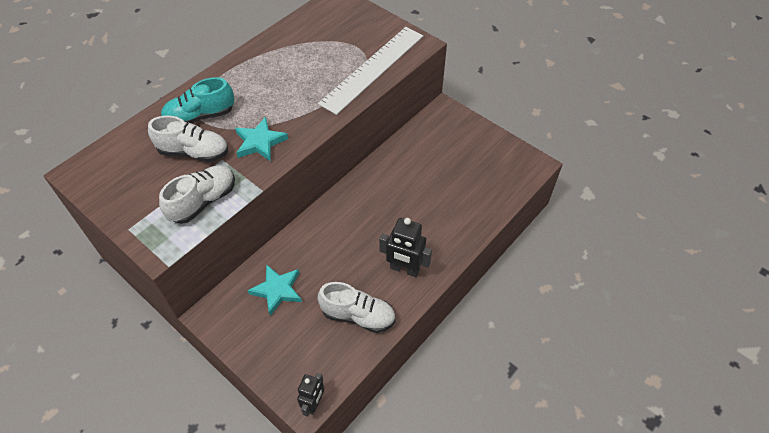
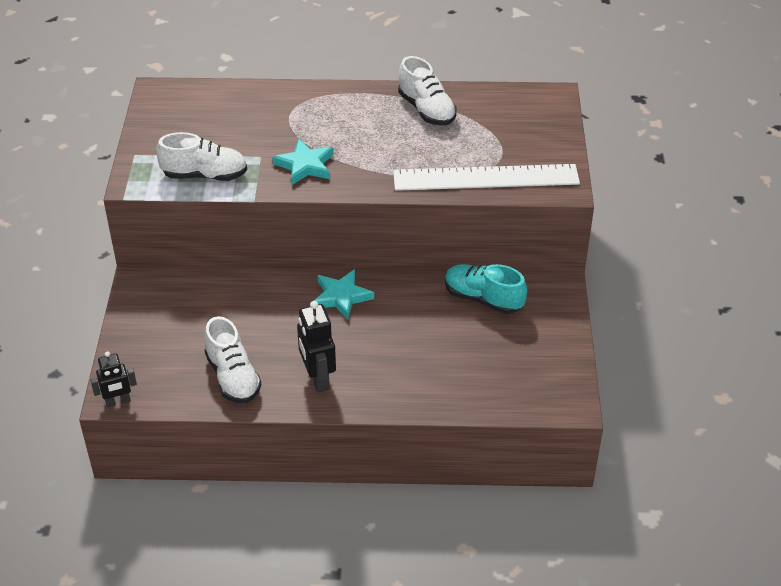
camera: 50 degrees right, 10 degrees down
white shoe [148,116,228,162] -> white shoe moved to [398,56,457,126]
turquoise shoe [161,77,234,123] -> turquoise shoe moved to [445,264,527,314]
turquoise star [248,264,302,316] -> turquoise star moved to [314,269,374,319]

